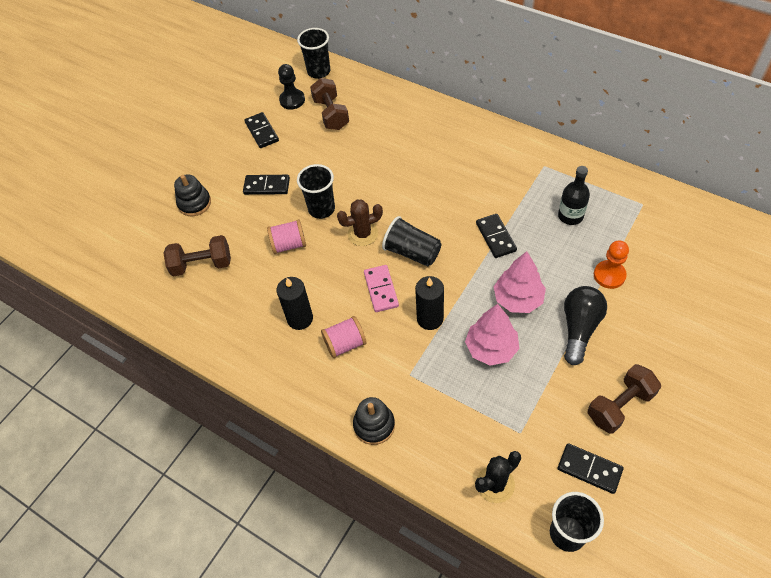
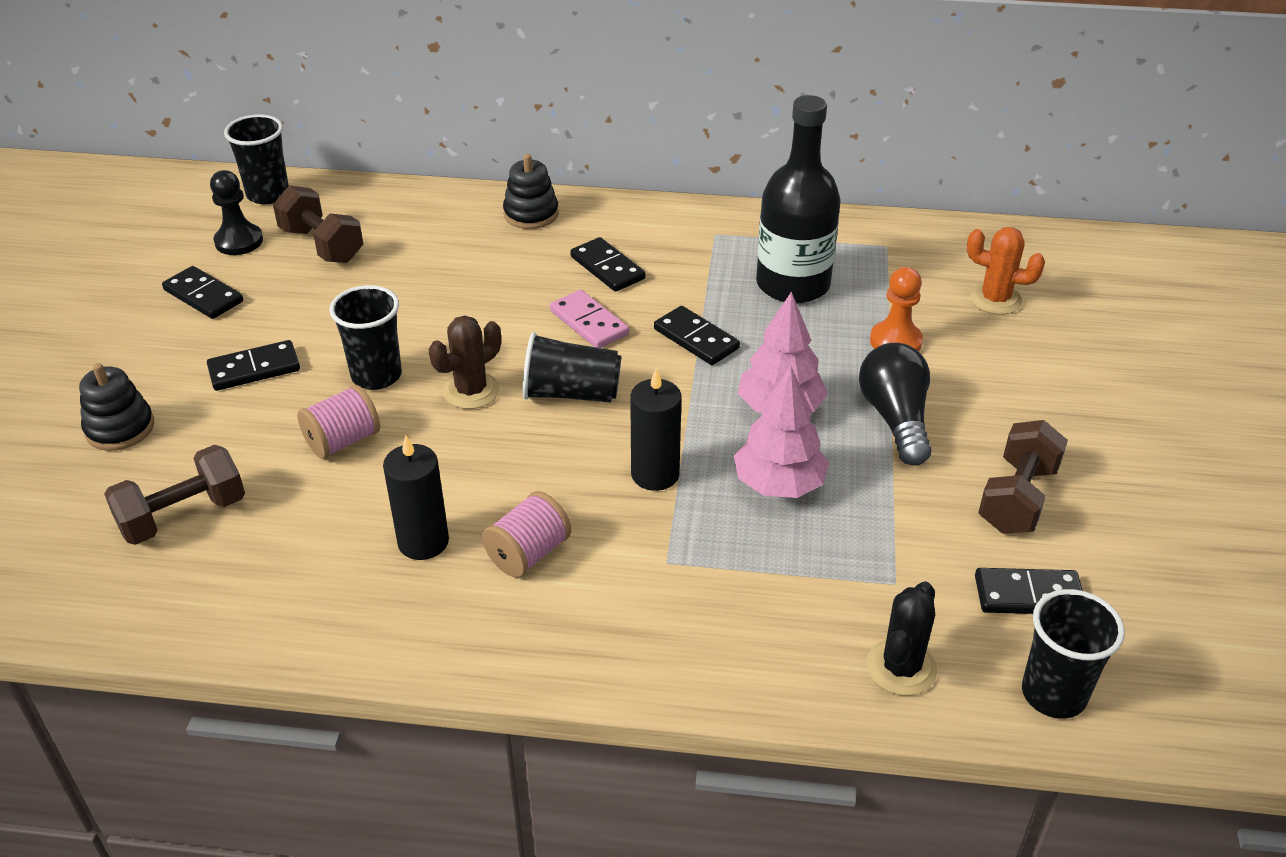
camera: 30 degrees left, 15 degrees down
black stacking toy [353,397,395,445] -> black stacking toy moved to [503,154,559,229]
pink domino [364,265,399,312] -> pink domino moved to [550,290,629,348]
black bottle [558,166,590,225] -> black bottle [756,95,841,304], size x1.76
none -> black domino [570,237,645,292]
none -> orange cactus [967,227,1045,315]

